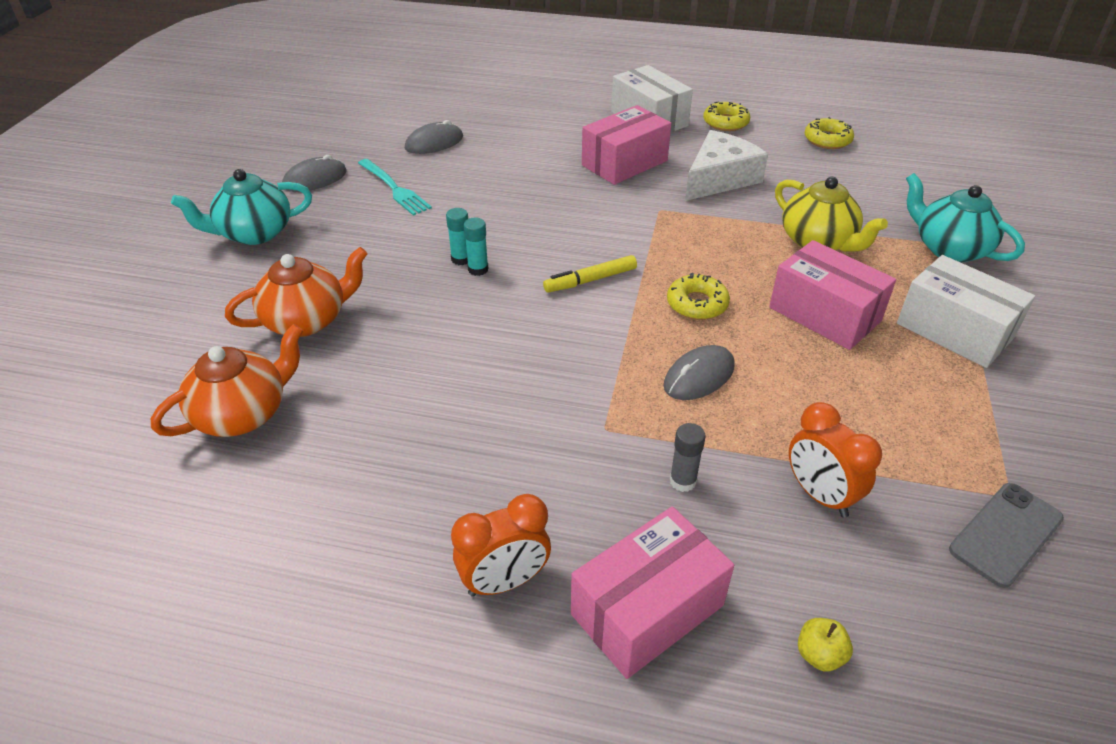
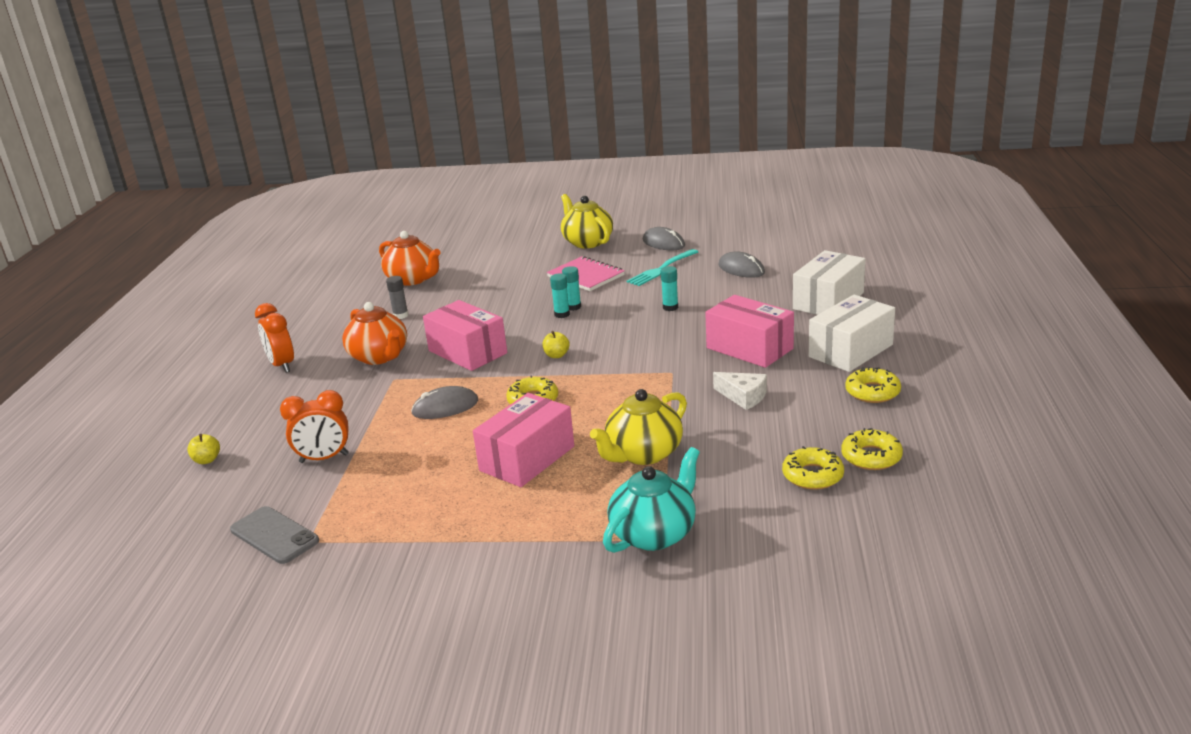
camera: 85 degrees right, 15 degrees down
turquoise teapot [171,169,312,245] -> yellow teapot [561,194,613,248]
orange teapot [225,247,368,337] -> orange teapot moved to [342,302,407,365]
yellow marker [543,255,637,292] -> yellow apple [543,331,570,358]
pink box [571,506,734,679] -> pink box moved to [423,300,507,371]
grey mouse [663,345,735,400] -> grey mouse turned 60 degrees counterclockwise [411,386,478,419]
grey glue stick [670,423,706,492] -> grey glue stick moved to [386,276,408,319]
white cheese [685,130,768,201] -> white cheese [713,372,767,410], size x0.58
orange clock [789,402,882,518] -> orange clock turned 150 degrees counterclockwise [280,390,349,463]
white box [897,255,1035,368] -> white box moved to [793,250,865,315]
none -> pink notebook [547,256,625,291]
none -> turquoise glue stick [661,266,678,311]
none -> yellow donut [782,446,844,490]

